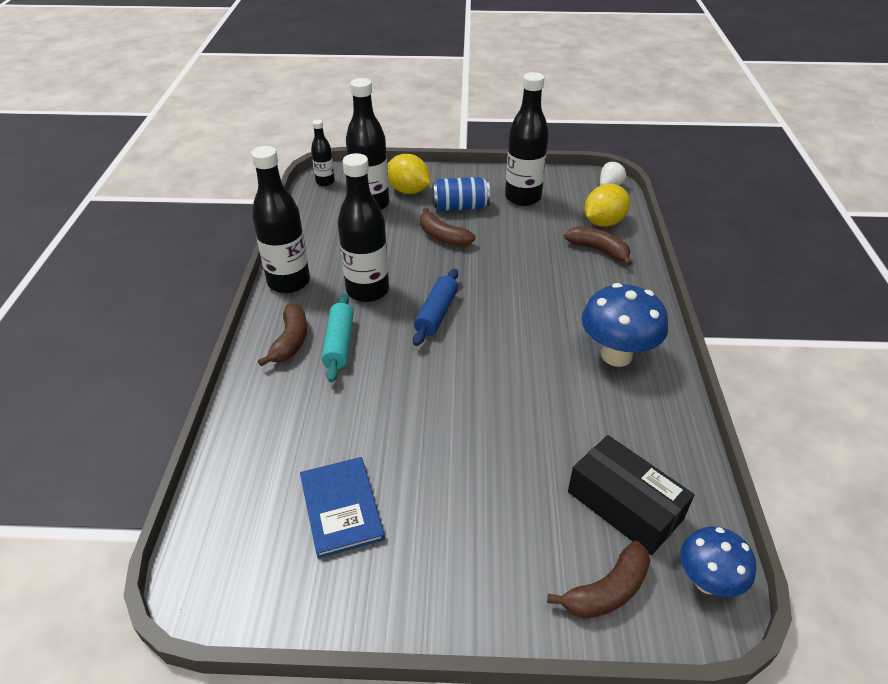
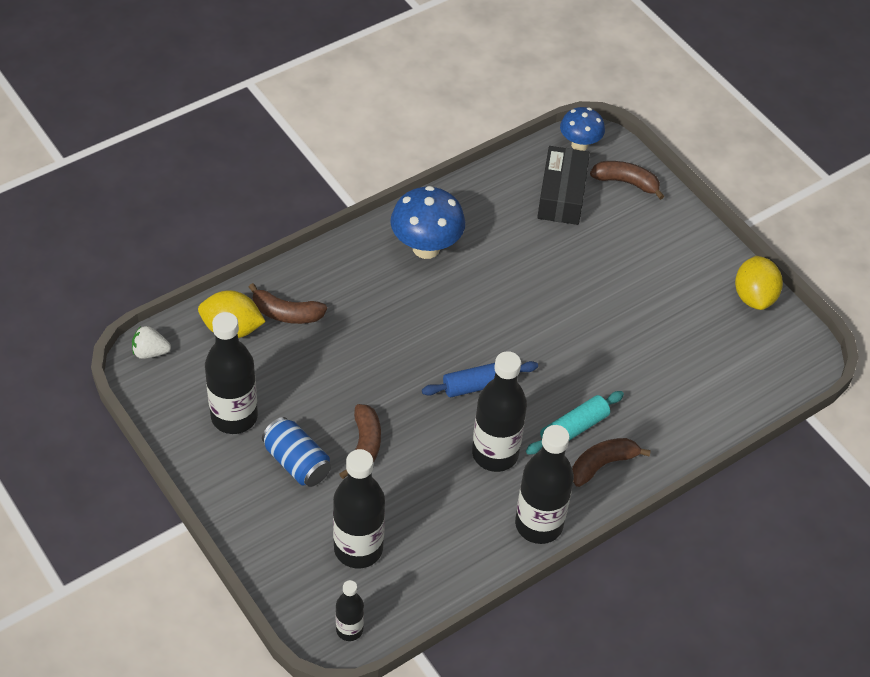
camera: 130 degrees left, 10 degrees up
blue book [300,457,385,559] -> none
yellow lemon [387,154,431,194] -> yellow lemon moved to [735,256,783,310]
brown banana [564,227,632,266] -> brown banana turned 75 degrees counterclockwise [249,283,327,324]

